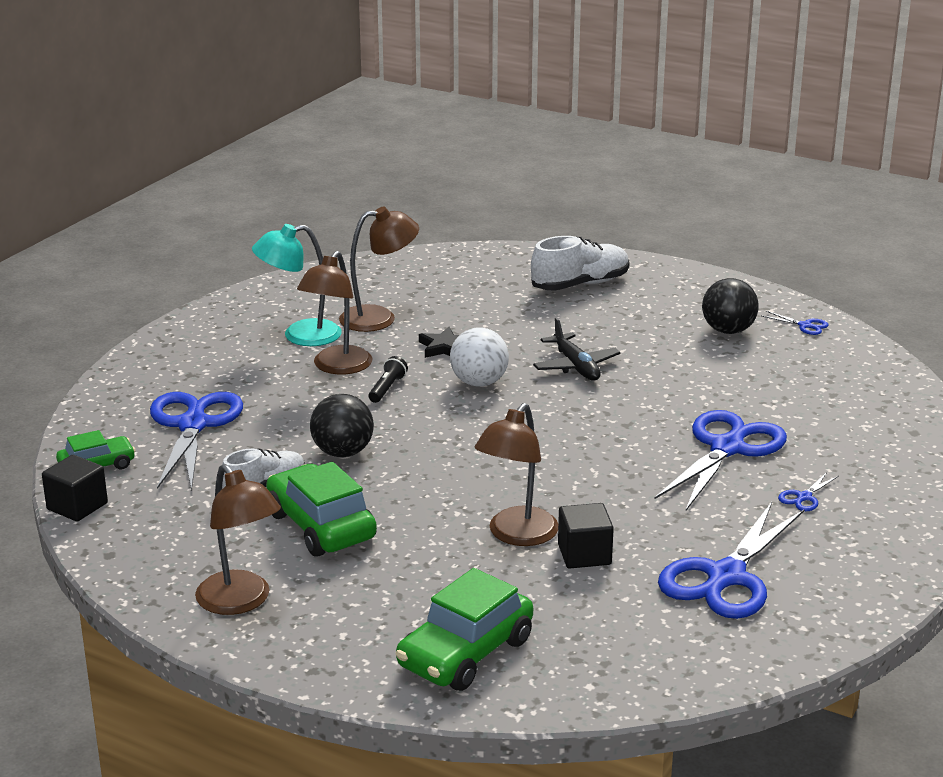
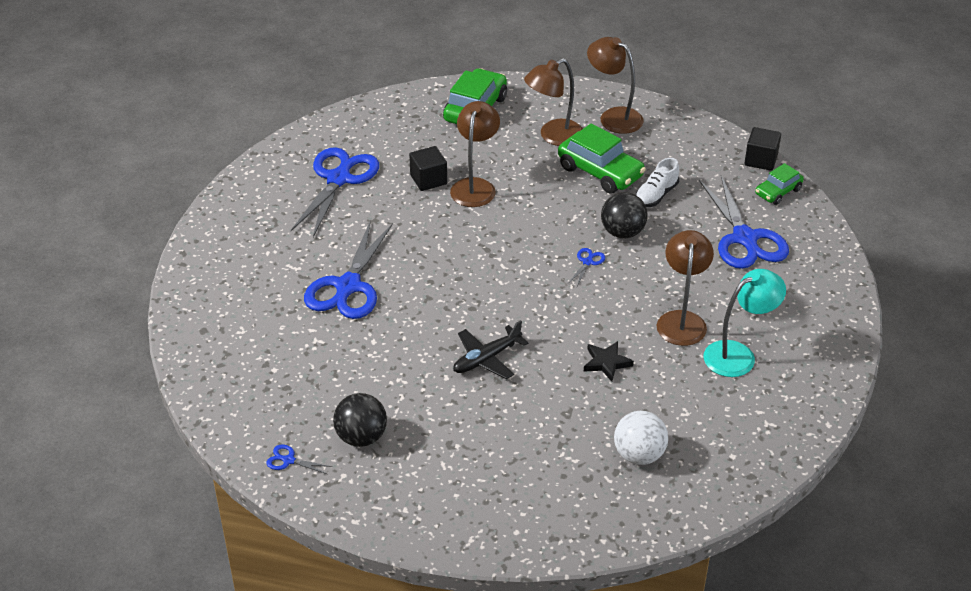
camera: 165 degrees right, 15 degrees up
brown lamp [339,206,419,332] -> brown lamp moved to [524,58,583,146]
black flashlight [368,356,408,403] -> none
white ball [450,327,509,387] -> white ball moved to [614,411,668,465]
white shoe [531,236,630,291] -> none
black plane [533,318,621,380] -> black plane turned 90 degrees counterclockwise [453,320,528,379]
blue scissors [778,472,839,511] -> blue scissors moved to [568,248,605,286]

